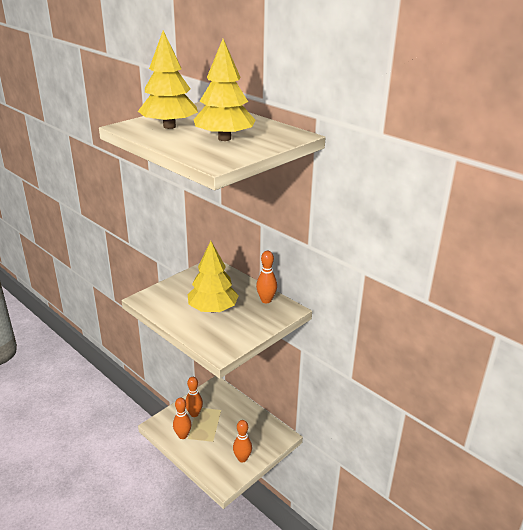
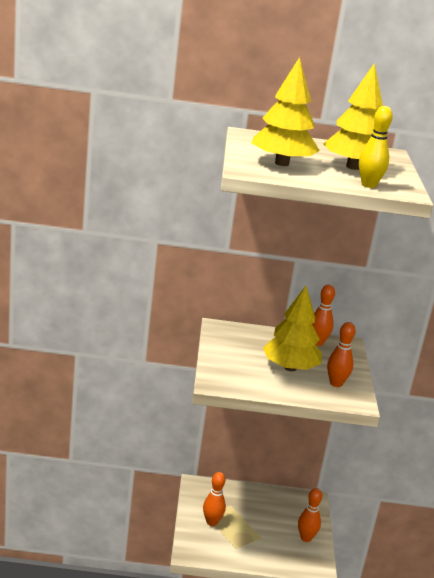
camera: 45 degrees left, 5 degrees down
orange bowling pin [173,398,191,439] -> orange bowling pin moved to [327,322,356,387]
none -> yellow bowling pin [359,106,393,188]

